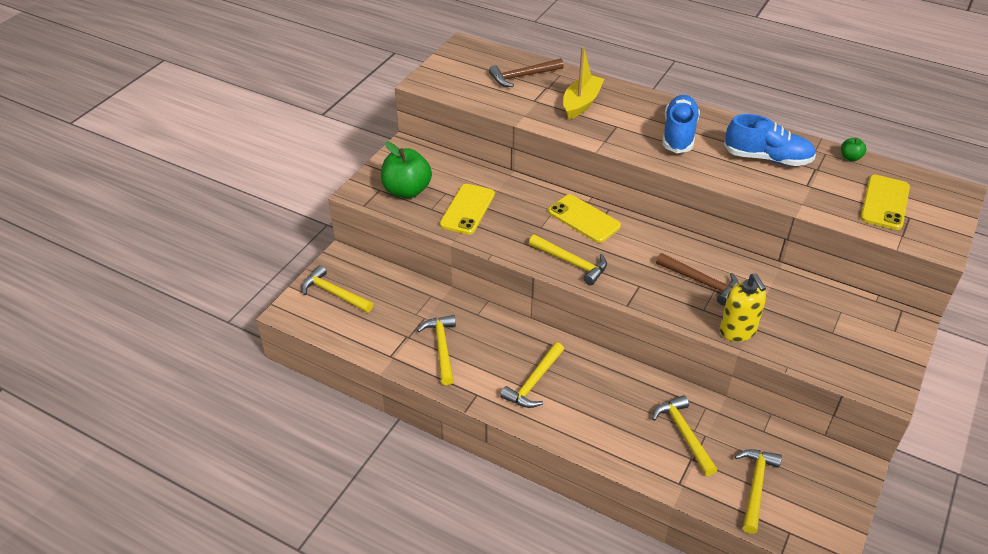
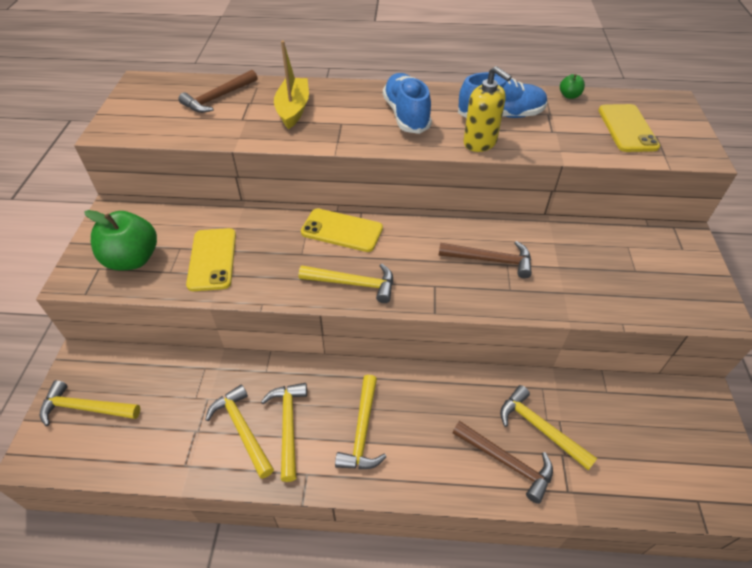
camera: 25 degrees left, 5 degrees up
yellow soap dispenser [720,274,767,342] -> yellow soap dispenser moved to [463,66,512,152]
yellow hammer [735,449,782,534] -> yellow hammer moved to [261,383,307,482]
none -> brown hammer [453,421,553,504]

